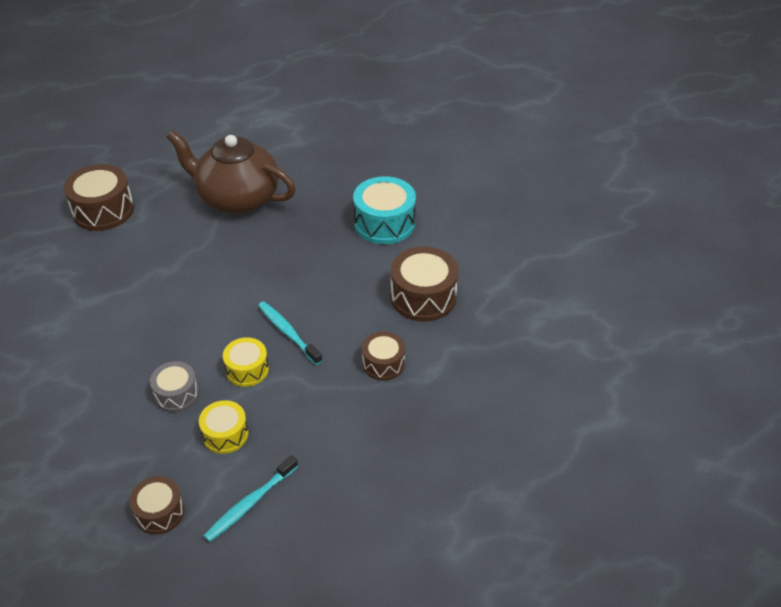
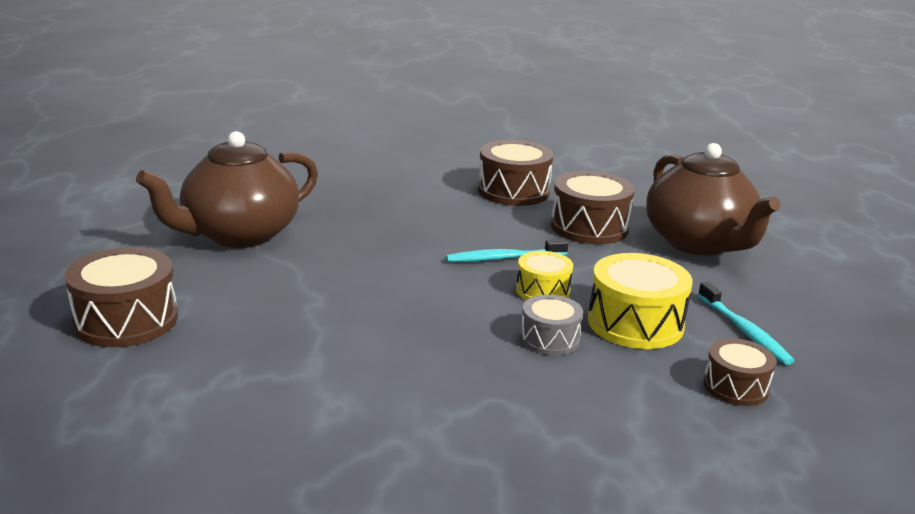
camera: 65 degrees left, 20 degrees down
yellow drum [199,400,248,454] -> yellow drum [588,253,693,349], size x1.66
turquoise drum [353,176,416,244] -> none
brown drum [362,332,405,380] -> brown drum [551,171,635,244], size x1.66
none -> brown teapot [646,143,780,256]

